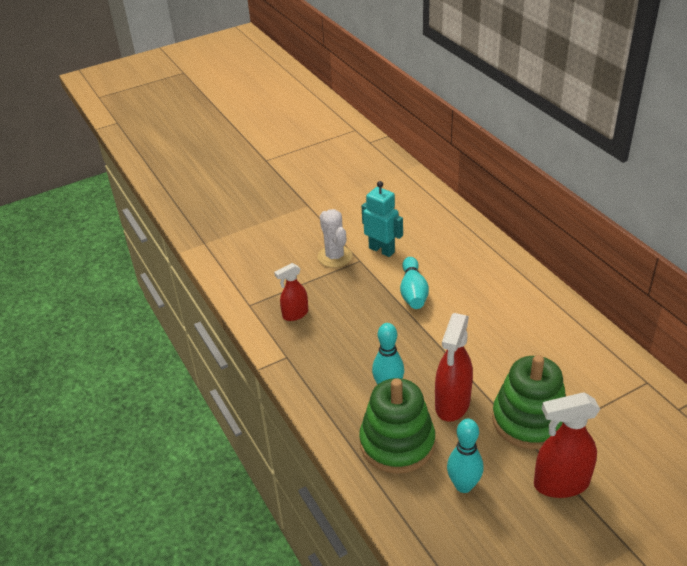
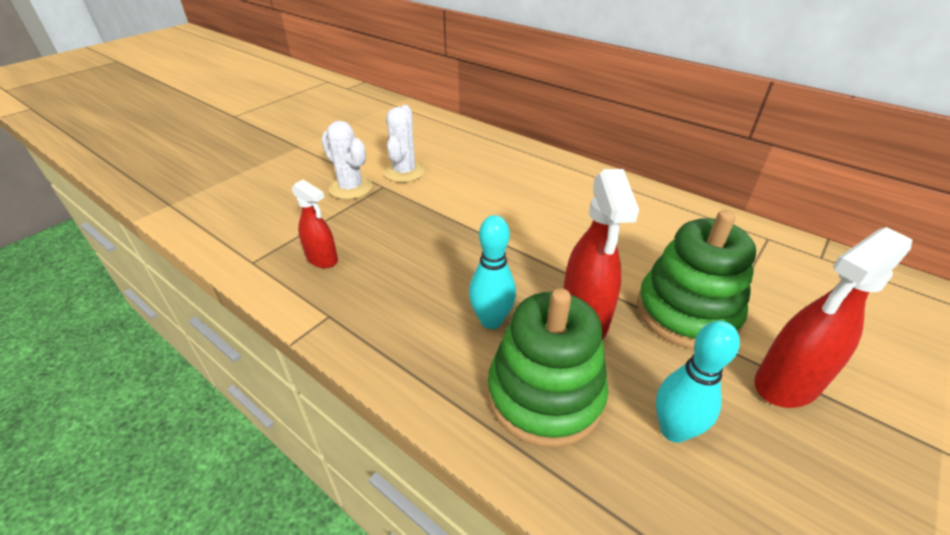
camera: 25 degrees left, 0 degrees up
red spray bottle [274,263,308,321] -> red spray bottle turned 90 degrees counterclockwise [292,180,338,268]
turquoise robot [362,181,403,257] -> white cactus [384,105,425,182]
turquoise bowling pin [400,257,429,309] -> none

